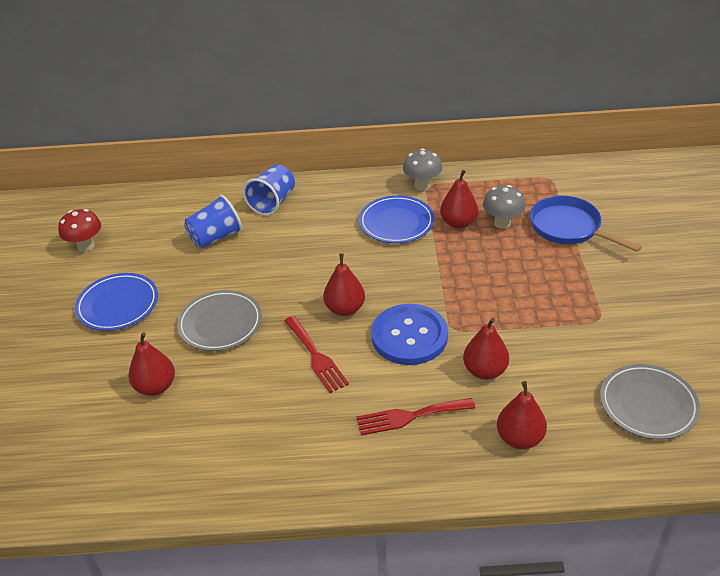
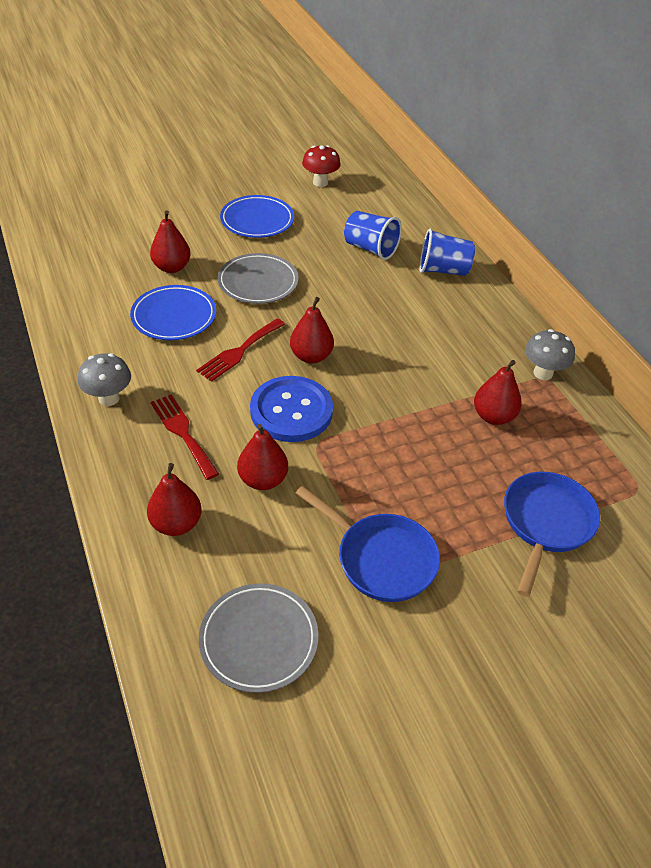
camera: 65 degrees right, 5 degrees up
blue plate [359,195,434,243] -> blue plate moved to [130,285,216,340]
grey mushroom [483,185,525,229] -> grey mushroom moved to [78,353,131,406]
none -> blue pan [296,486,440,602]

